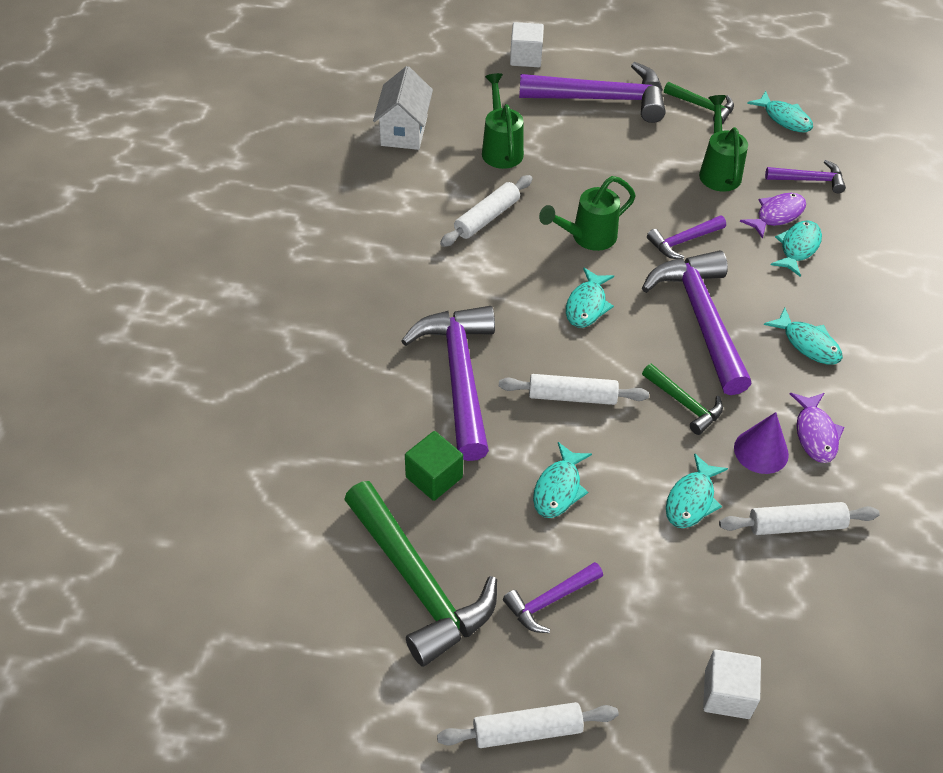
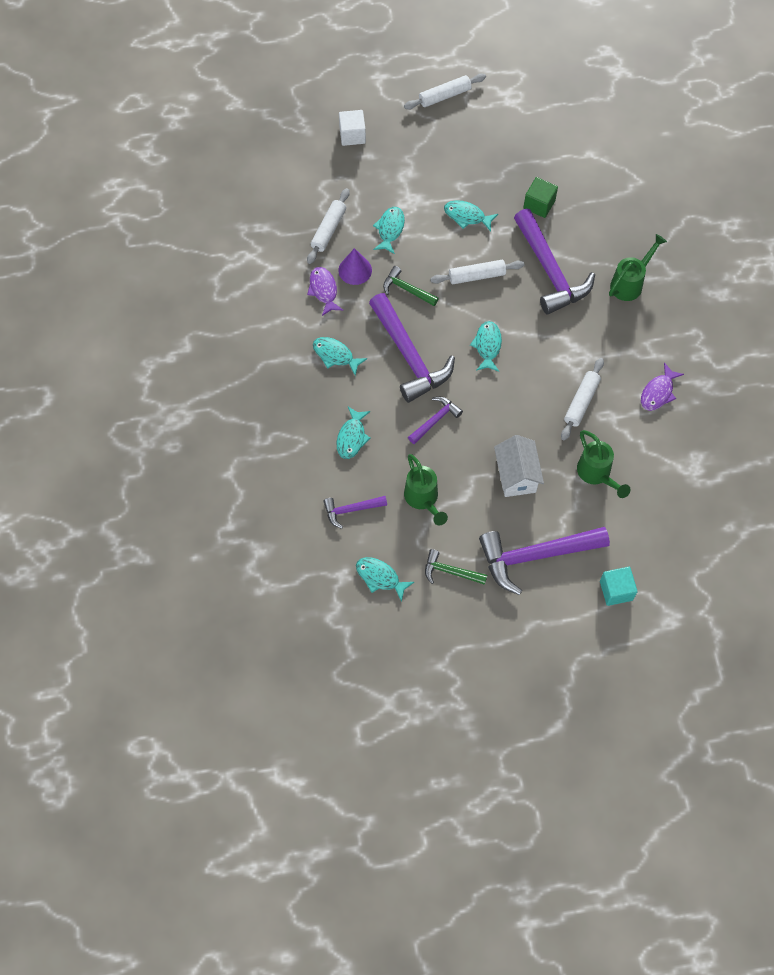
camera: 165 degrees right, 15 degrees up
green hammer [344,481,497,667] -> none
white house [373,66,433,150] -> white house moved to [494,435,544,497]
purple hammer [503,562,603,633] -> none
white cube [510,22,544,67] -> turquoise cube [600,567,638,606]
turquoise fish [533,442,592,518] -> turquoise fish turned 75 degrees counterclockwise [444,200,498,231]
green watering can [539,176,636,251] -> green watering can moved to [609,234,667,301]
white rolling pin [719,502,880,535] -> white rolling pin turned 45 degrees counterclockwise [307,188,350,264]
purple fish [740,193,806,239] -> purple fish moved to [641,362,684,411]

